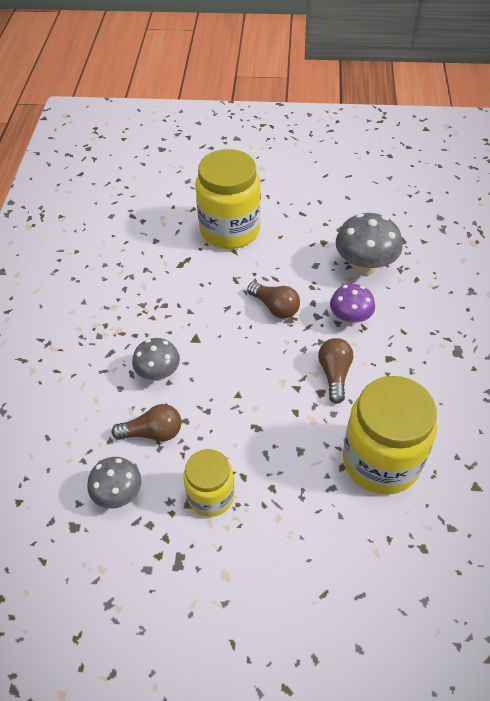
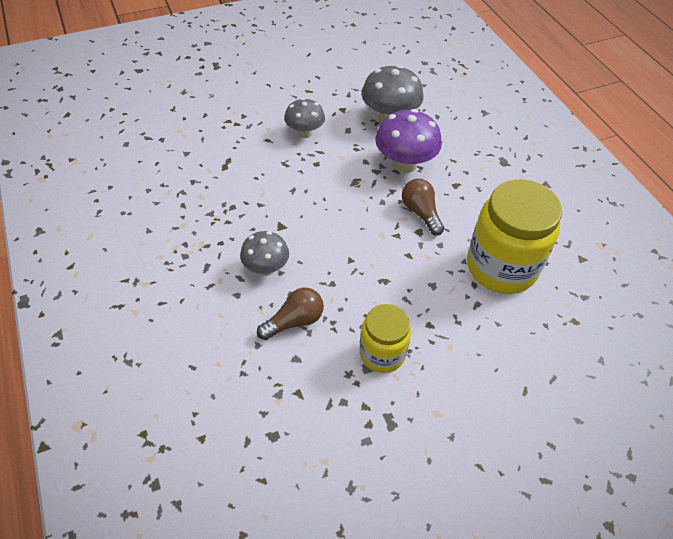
camera: 30 degrees left, 0 degrees up
grey mushroom [87,457,142,508] -> grey mushroom moved to [284,98,325,138]
yellow jar [195,149,261,249] -> none
brown light bulb [247,282,300,319] -> none
purple mushroom [330,284,375,325] -> purple mushroom [375,109,442,173], size x1.55

